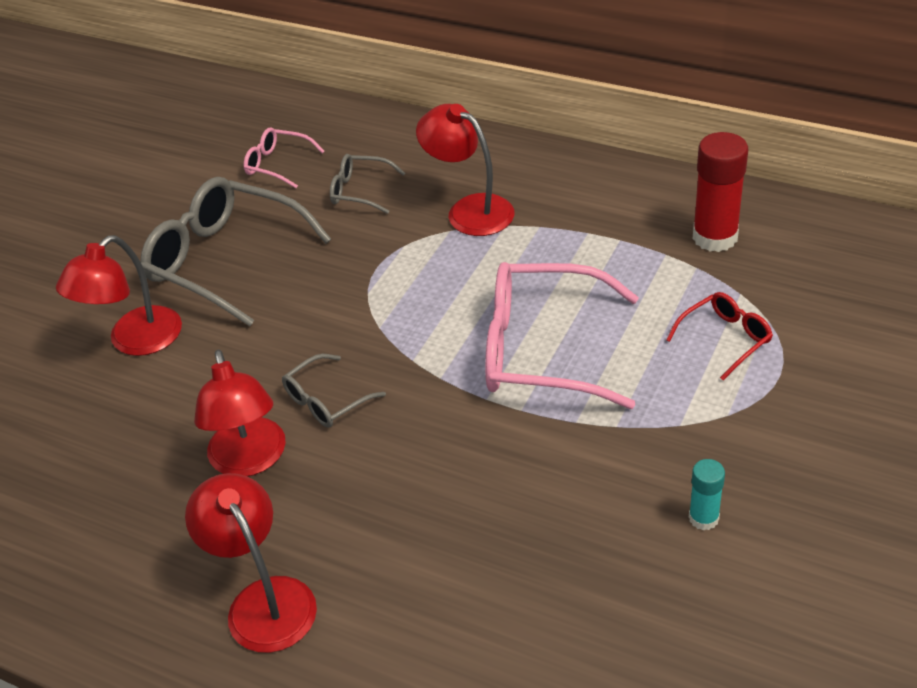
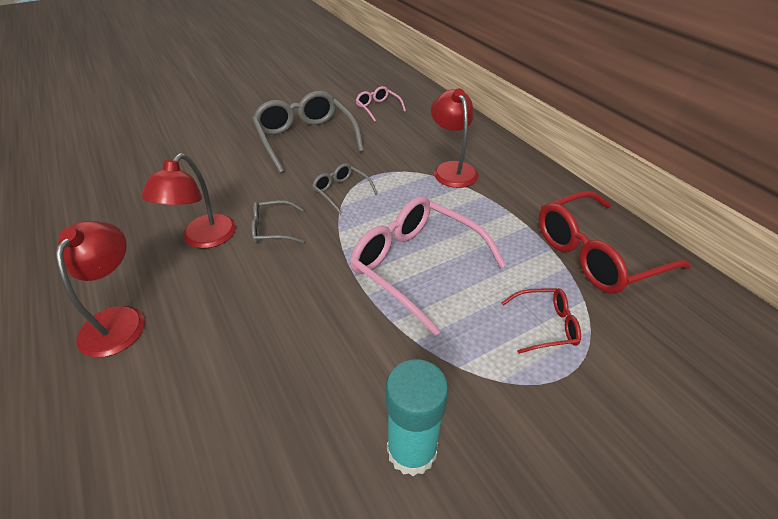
camera: 30 degrees right, 0 degrees up
red lamp [56,235,182,356] -> none
grey glasses [330,154,405,214] -> grey glasses moved to [312,164,378,214]
turquoise glue stick [689,459,725,530] -> turquoise glue stick [386,359,449,476], size x1.86
red glue stick [693,132,748,252] -> red glasses [539,191,692,294]

